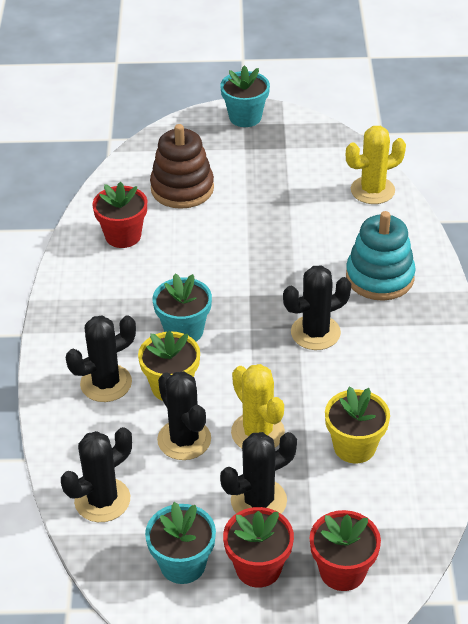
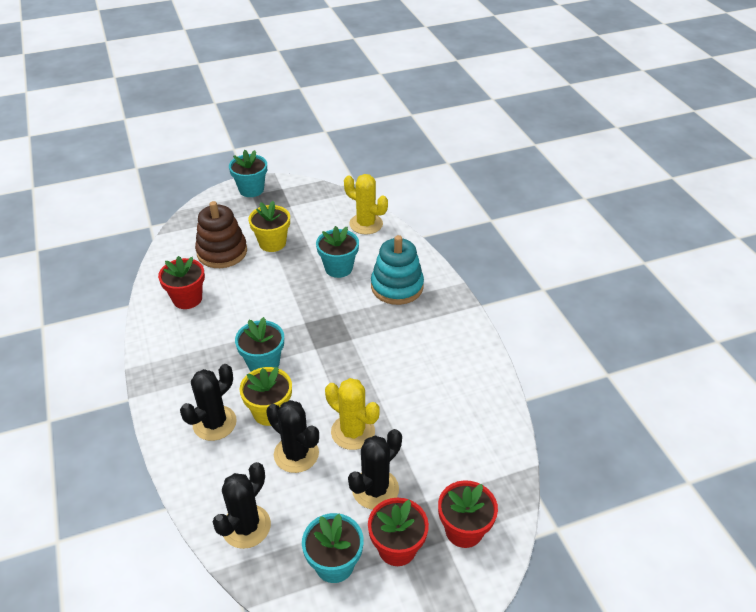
camera: 20 degrees left, 0 degrees up
black cactus [283,265,351,350] -> none
yellow flower pot [325,386,390,463] -> yellow flower pot moved to [249,201,290,252]
yellow cactus [346,126,406,204] -> yellow cactus turned 75 degrees clockwise [344,174,388,235]
none -> turquoise flower pot [316,226,359,278]

